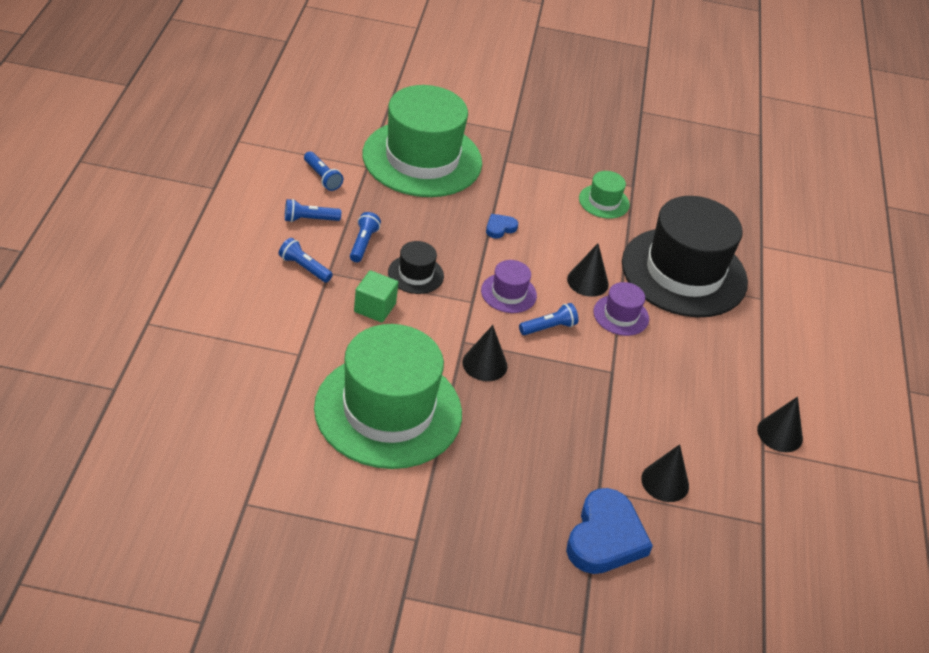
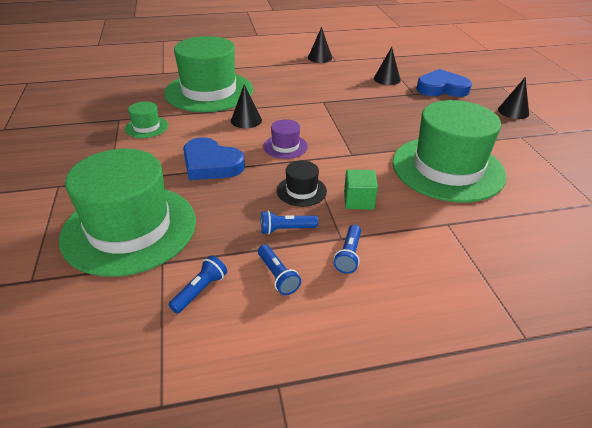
camera: 105 degrees left, 5 degrees down
black cone [462,325,508,381] -> black cone moved to [498,77,529,119]
blue heart [486,214,518,239] -> blue heart [183,137,245,180], size x2.20
blue flashlight [519,303,579,335] -> none
purple hat [593,282,649,336] -> none
black hat [622,196,748,317] -> green hat [164,36,253,112]

